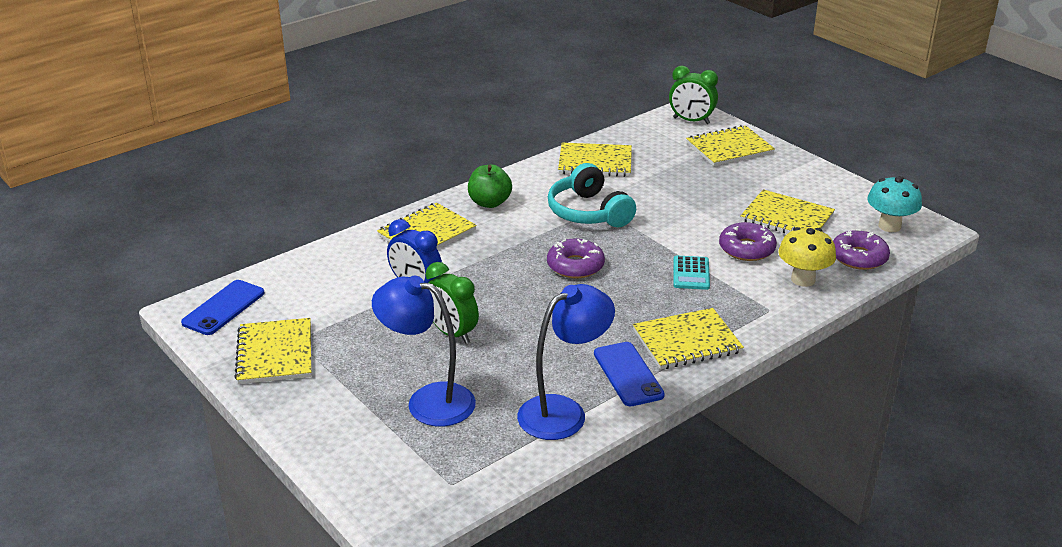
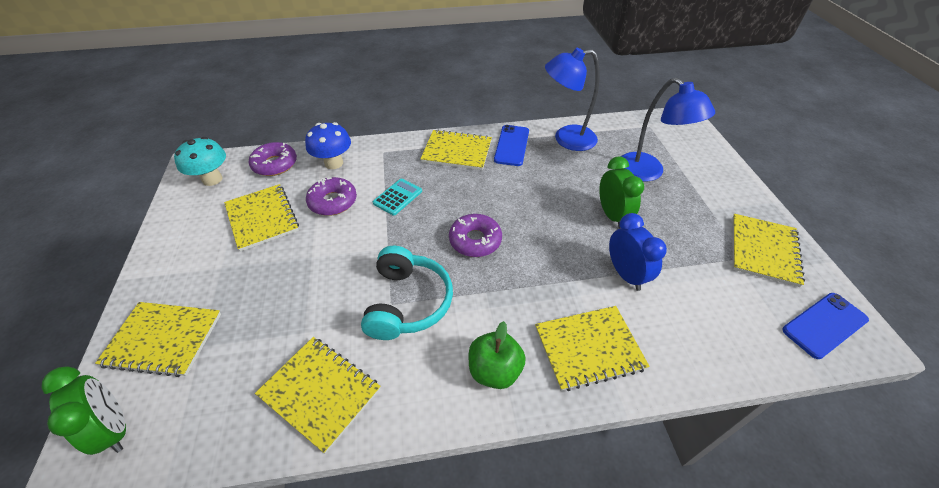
camera: 150 degrees left, 15 degrees up
yellow mushroom [778,227,836,287] -> blue mushroom [305,122,351,169]

